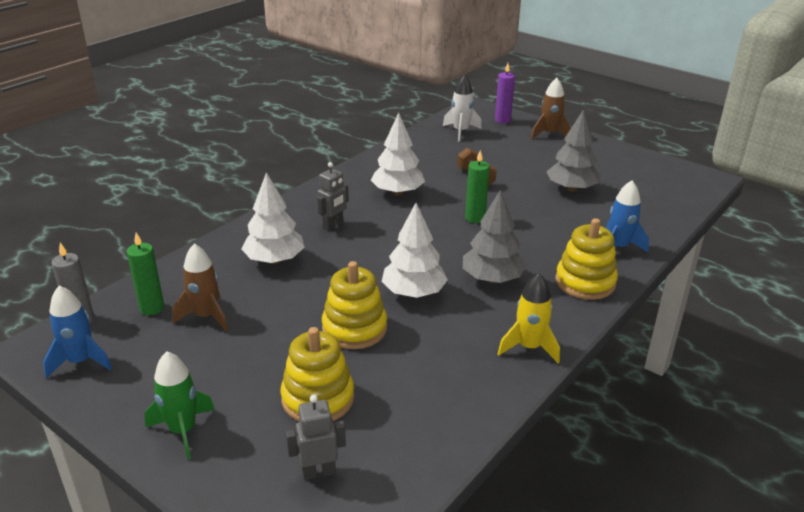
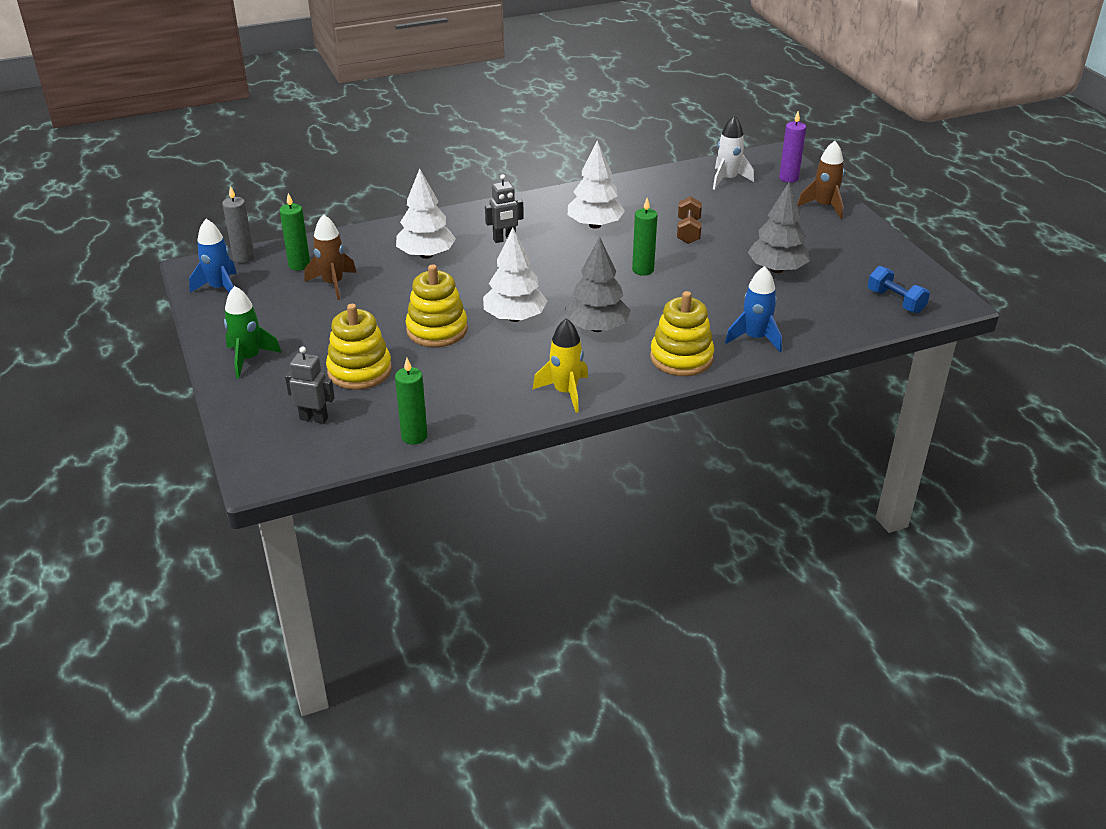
camera: 30 degrees right, 5 degrees up
none -> green candle [395,358,427,445]
none -> blue dumbbell [868,266,930,313]

